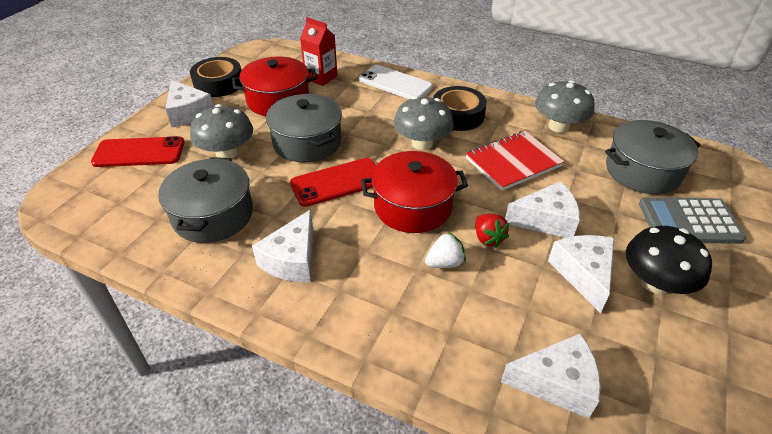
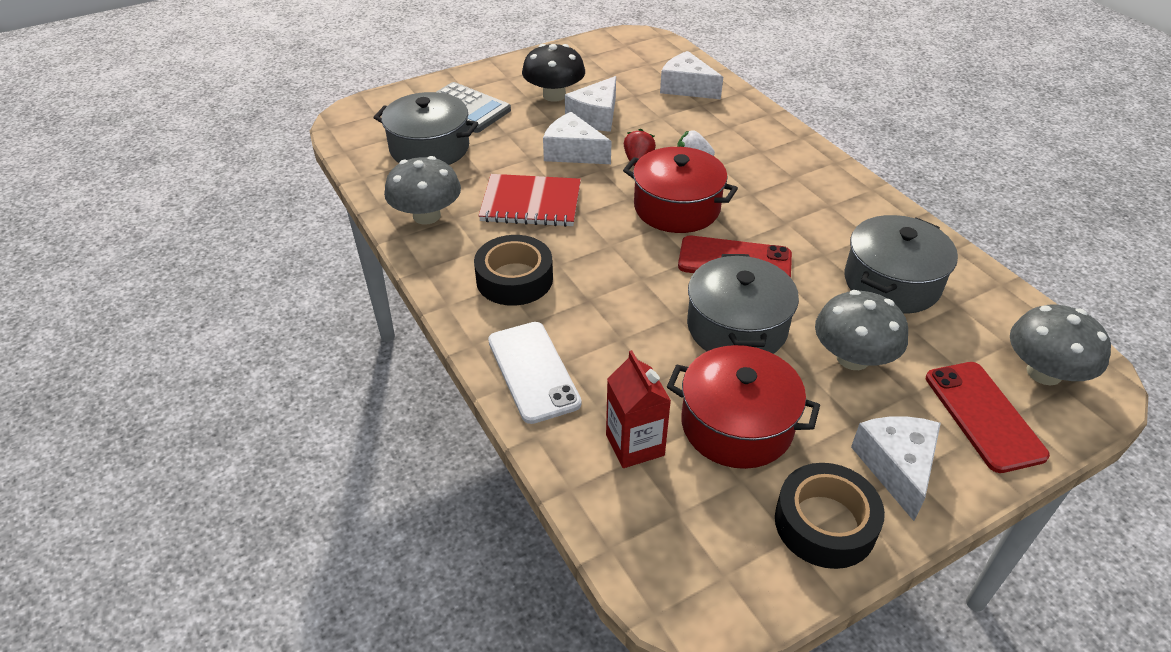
camera: 145 degrees left, 0 degrees up
red phone [91,136,185,167] -> red phone turned 45 degrees clockwise [926,362,1050,473]
white cheese [252,209,313,282] -> none
grey mushroom [394,96,454,150] -> grey mushroom moved to [1010,305,1111,385]

